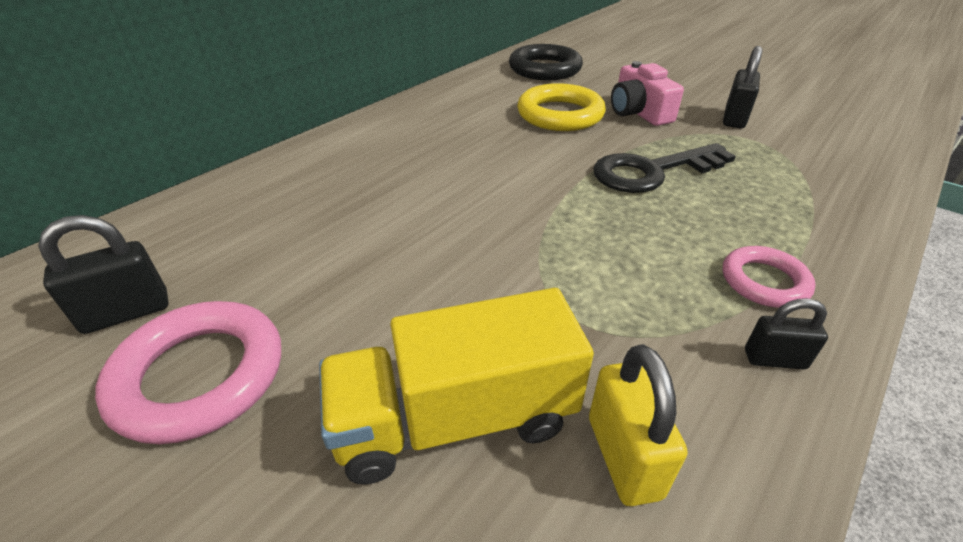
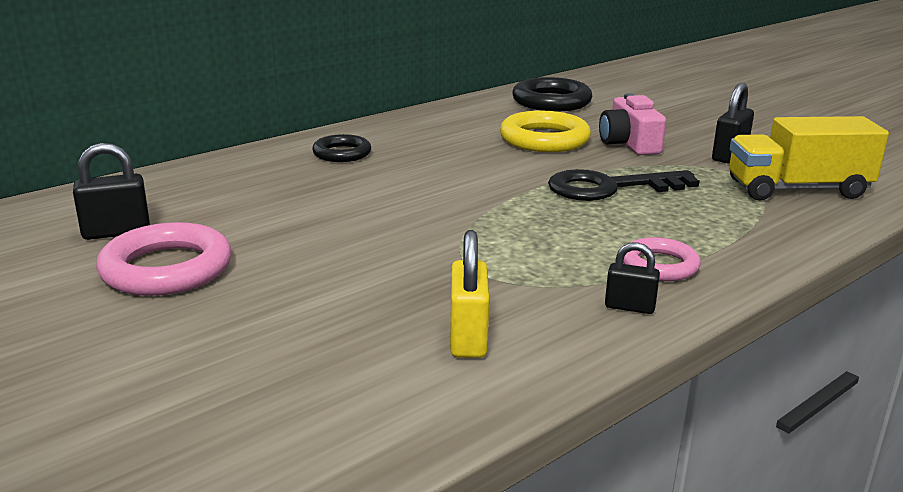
camera: 10 degrees right, 15 degrees down
yellow truck [319,288,594,484] -> yellow truck moved to [729,116,889,201]
none -> black ring [312,134,371,162]

